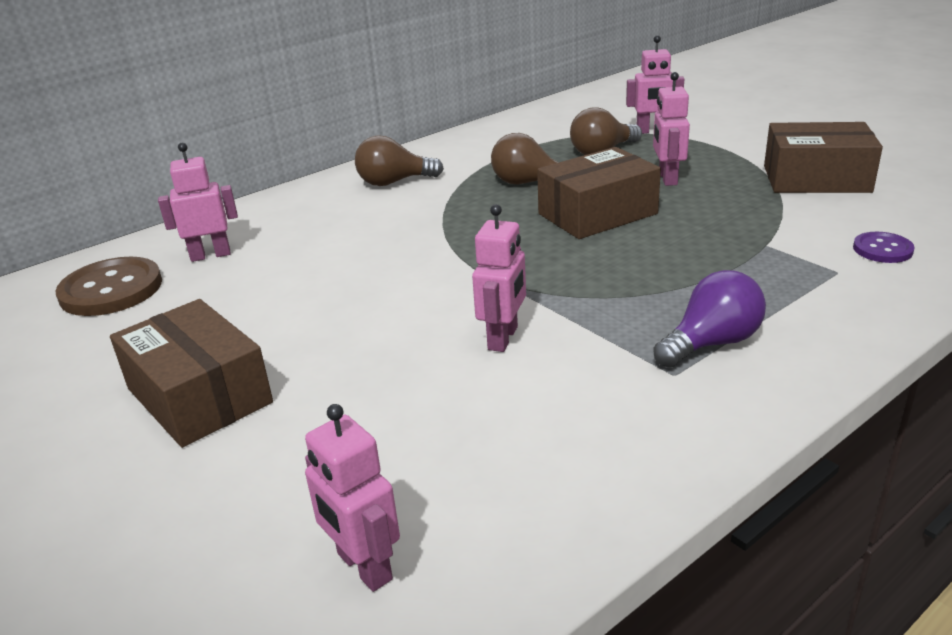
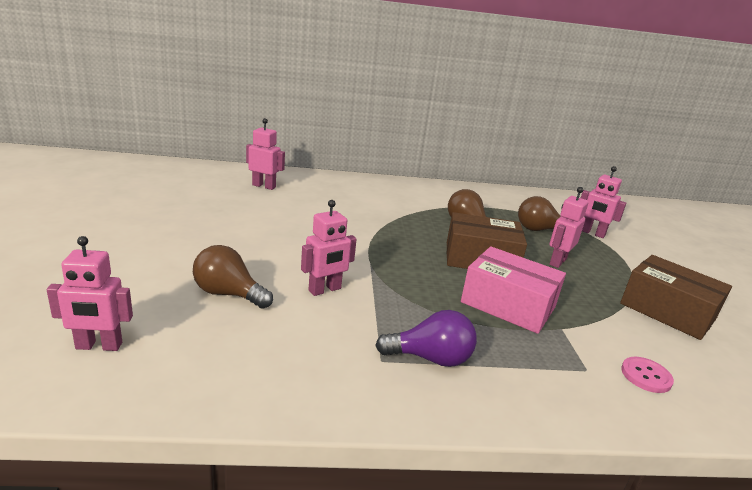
camera: 30 degrees right, 5 degrees down
brown button [55,257,162,316] -> none
brown box [110,299,273,448] -> none
pink robot [305,404,400,592] -> pink robot turned 90 degrees counterclockwise [47,236,133,351]
brown light bulb [355,135,444,186] -> brown light bulb moved to [193,245,273,309]
purple button [853,232,915,263] -> pink button [621,357,674,393]
none -> pink box [461,246,566,334]

